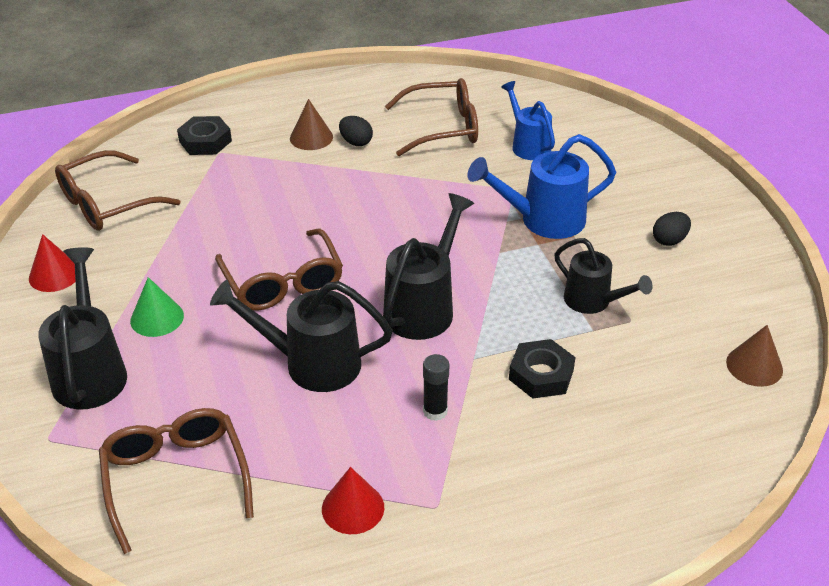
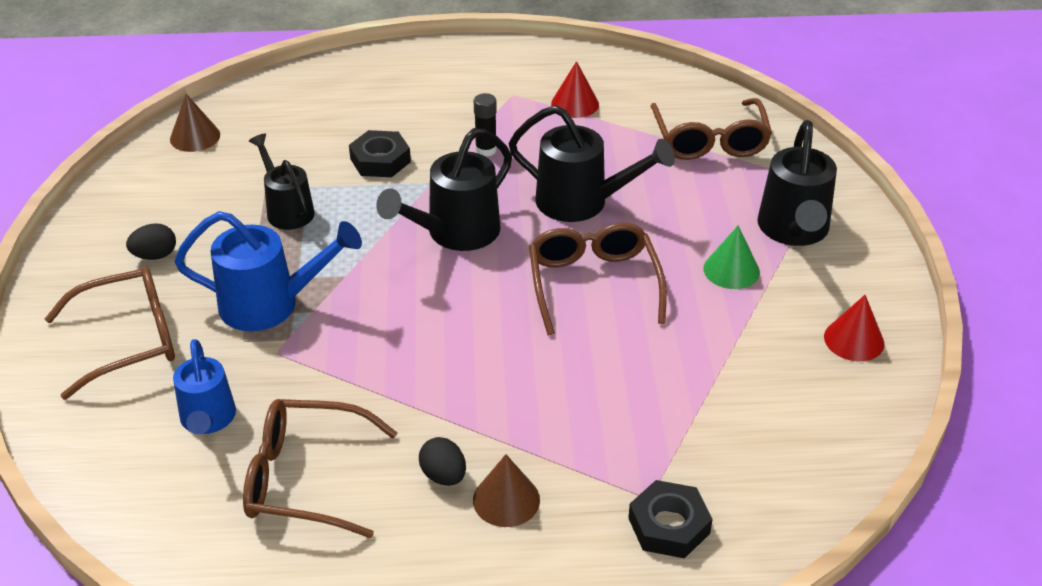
camera: 165 degrees left, 0 degrees up
brown glasses [55,150,180,231] -> brown glasses moved to [45,267,175,400]

